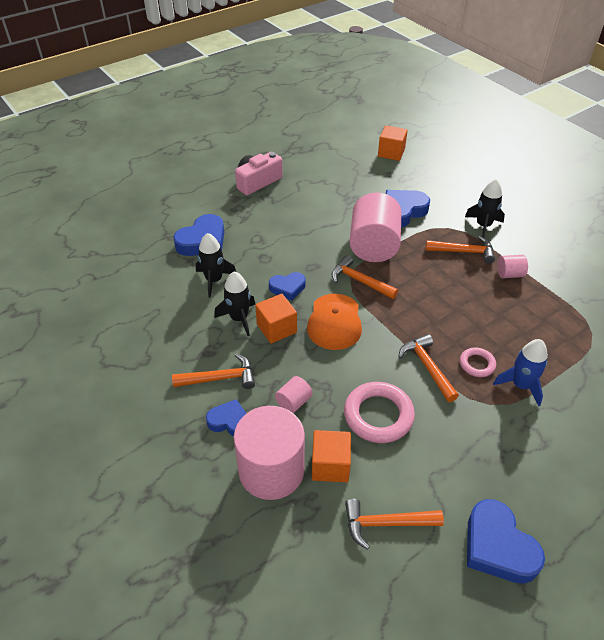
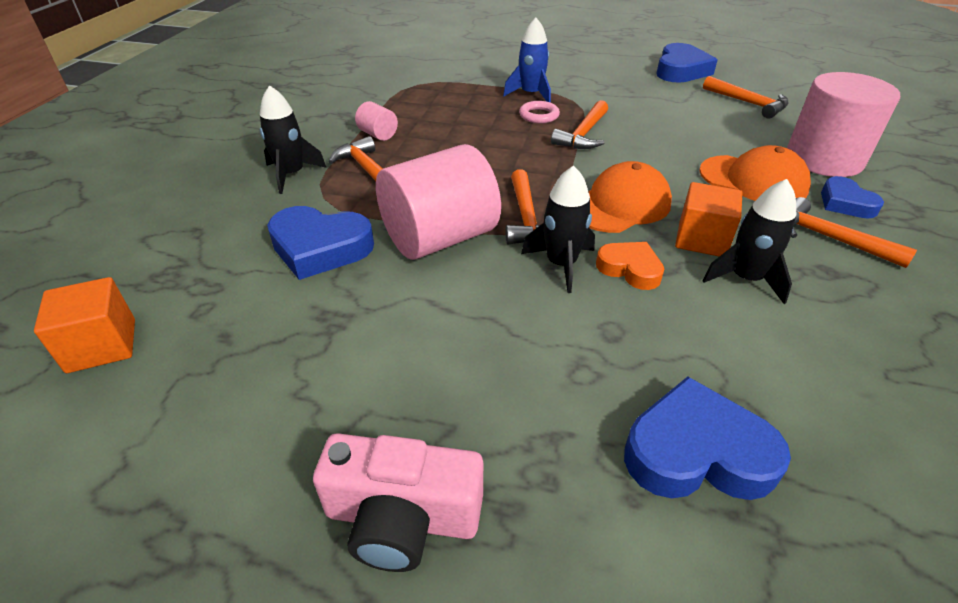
camera: 130 degrees left, 5 degrees down
black rocket [196,233,236,298] -> black rocket moved to [521,165,595,293]
blue heart [269,272,306,301] -> orange heart [596,242,664,290]
pink cylinder [275,376,312,413] -> orange cap [699,145,811,201]
orange cube [312,430,351,482] -> none
pink ring [344,382,415,443] -> none

